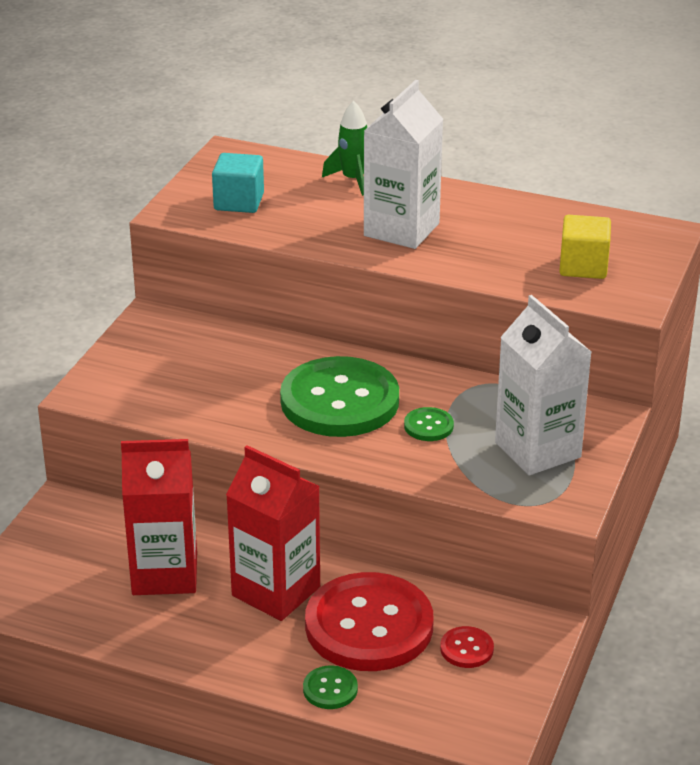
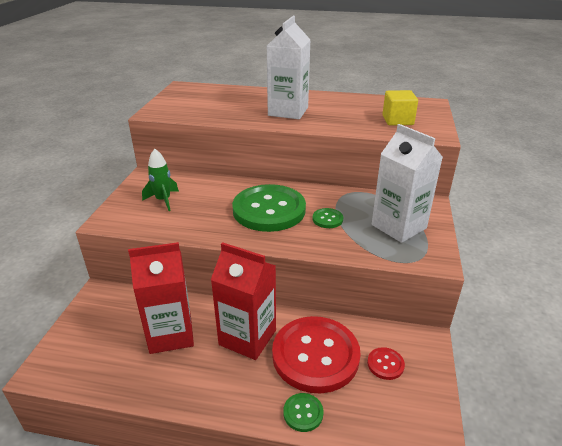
camera: 10 degrees left, 0 degrees up
turquoise cube [212,153,264,213] -> none
green rocket [322,101,367,196] -> green rocket moved to [142,149,179,211]

